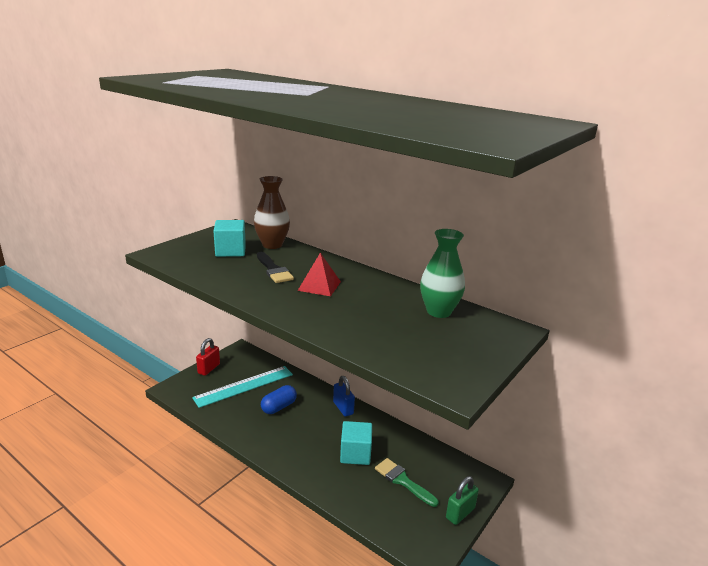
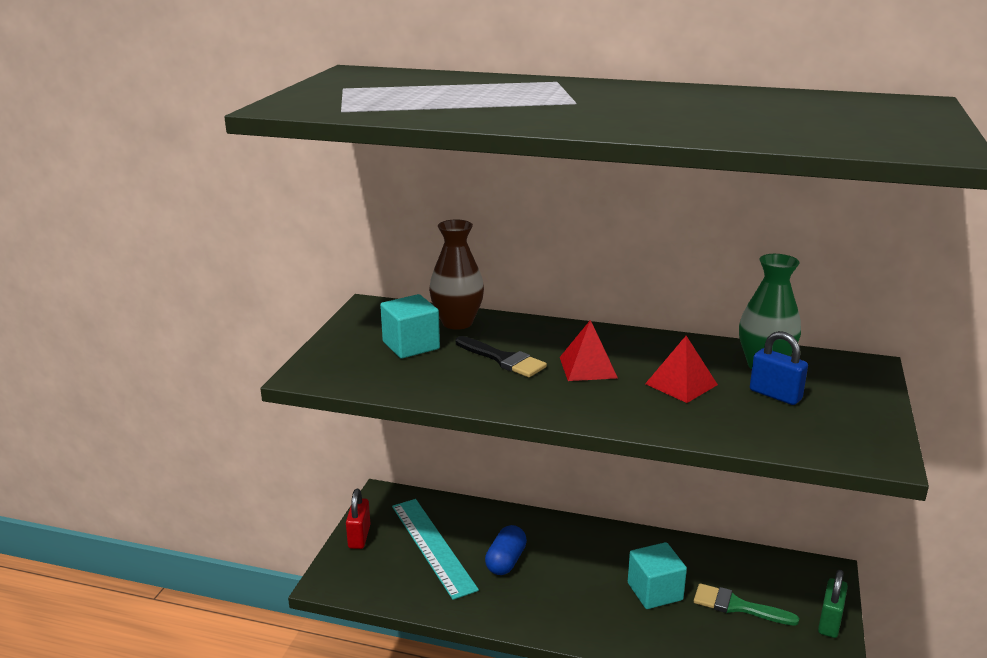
camera: 20 degrees left, 0 degrees up
turquoise ruler [192,366,293,408] -> turquoise ruler turned 60 degrees counterclockwise [392,499,479,600]
blue padlock [333,376,355,417] -> blue padlock moved to [750,331,808,405]
none -> red pyramid [645,336,718,403]

